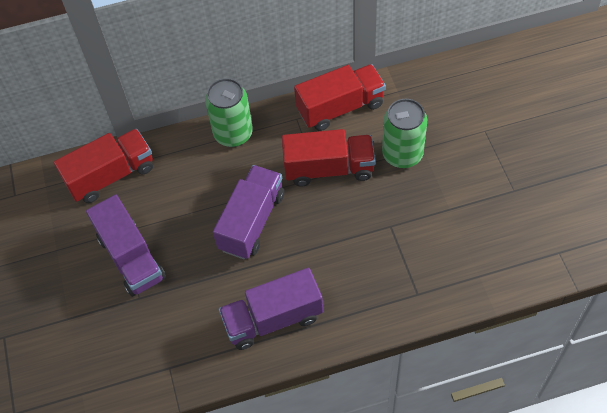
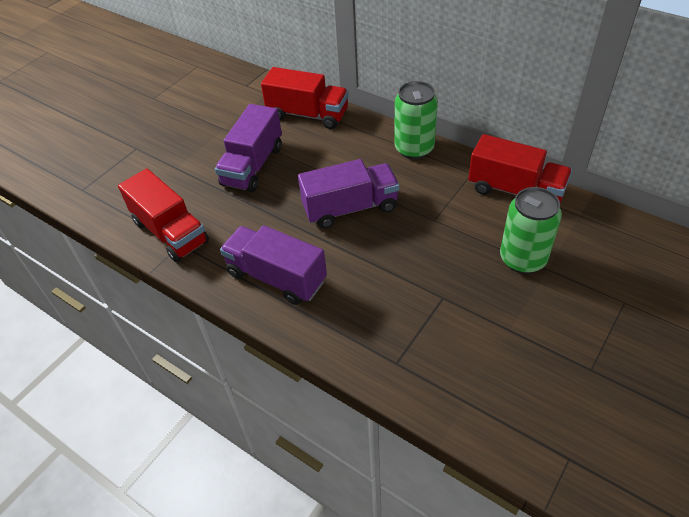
camera: 50 degrees right, 10 degrees down
red truck [282,129,375,187] -> red truck moved to [118,169,209,262]

